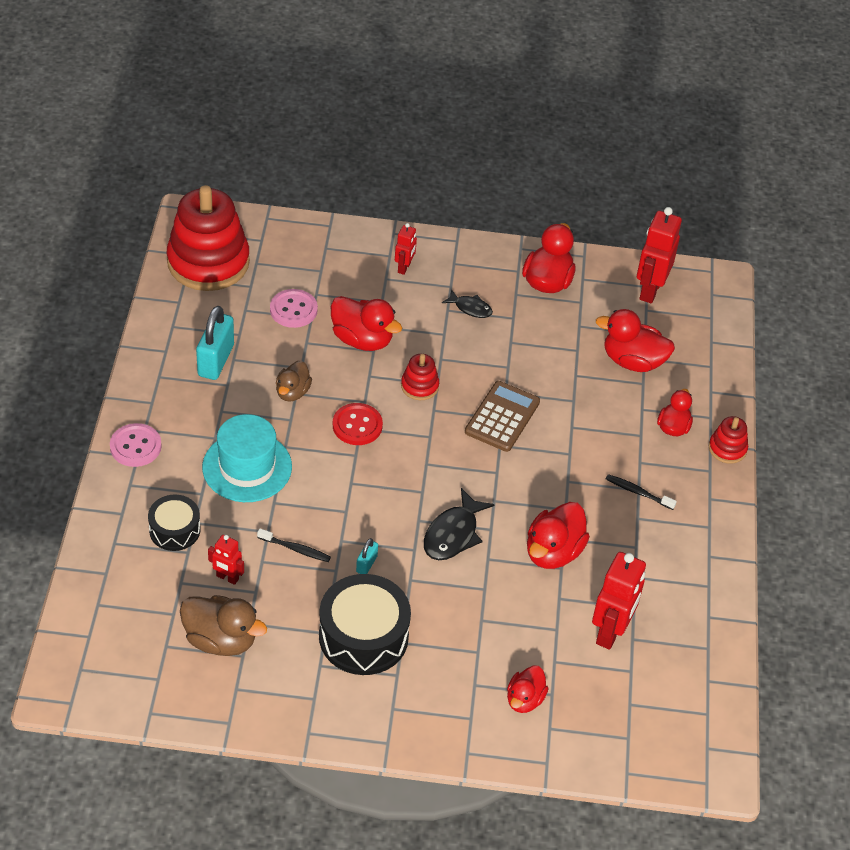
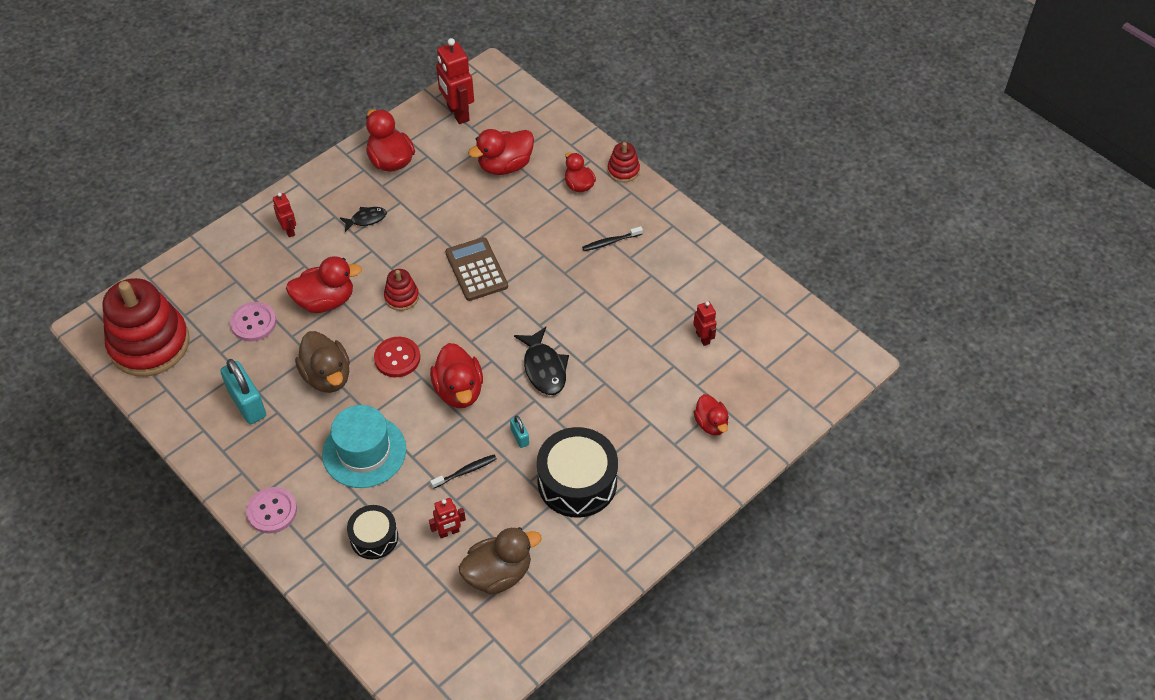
camera: 45 degrees left, 5 degrees up
brown duck [276,361,312,401] -> brown duck [295,331,350,393], size x1.58
red duck [527,502,590,569] -> red duck moved to [430,343,483,408]
red robot [592,552,646,650] -> red robot [693,301,717,346], size x0.54

